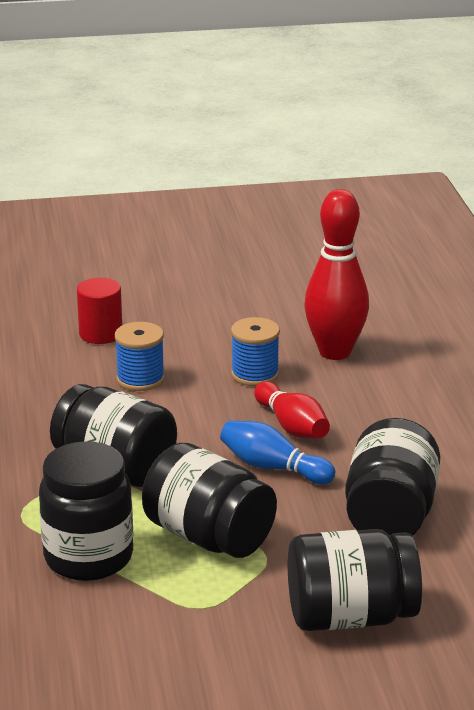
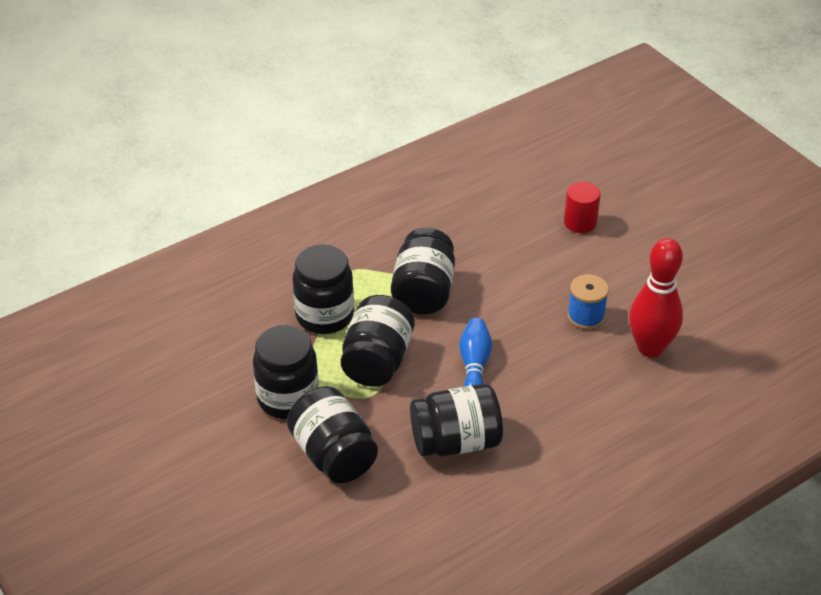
camera: 65 degrees right, 15 degrees up
blue spool [115,322,165,391] -> none
red bowling pin [254,381,330,438] -> none
none -> black jar [253,325,319,419]

